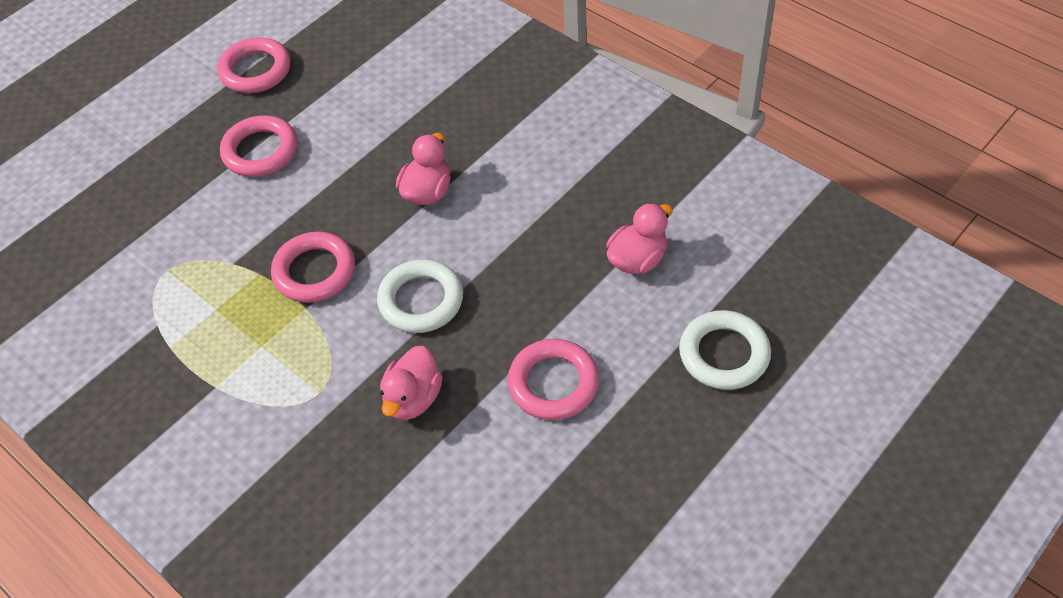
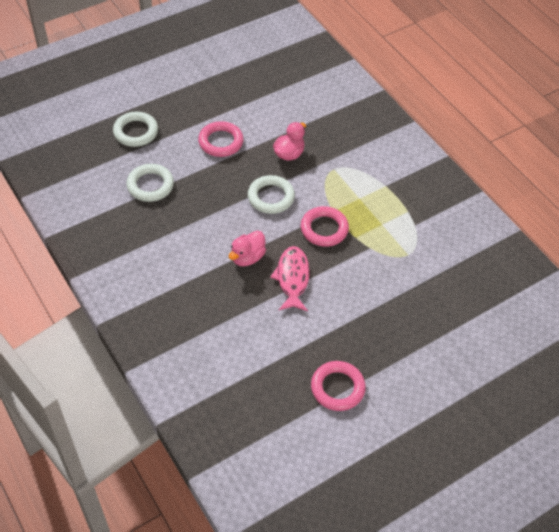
camera: 170 degrees left, 0 degrees up
pink ring [220,115,298,177] -> none
pink duck [606,203,673,274] -> white ring [127,164,174,202]
none -> pink fish [270,246,310,311]

